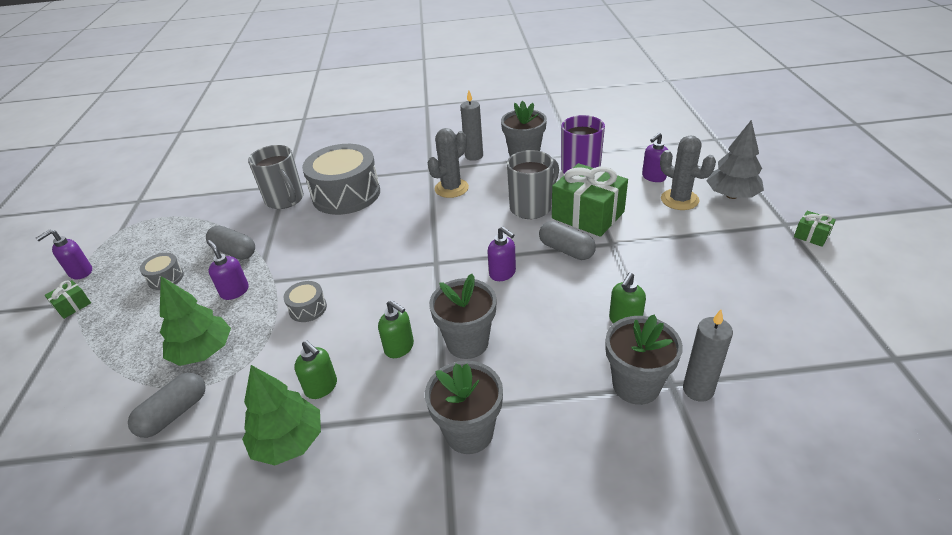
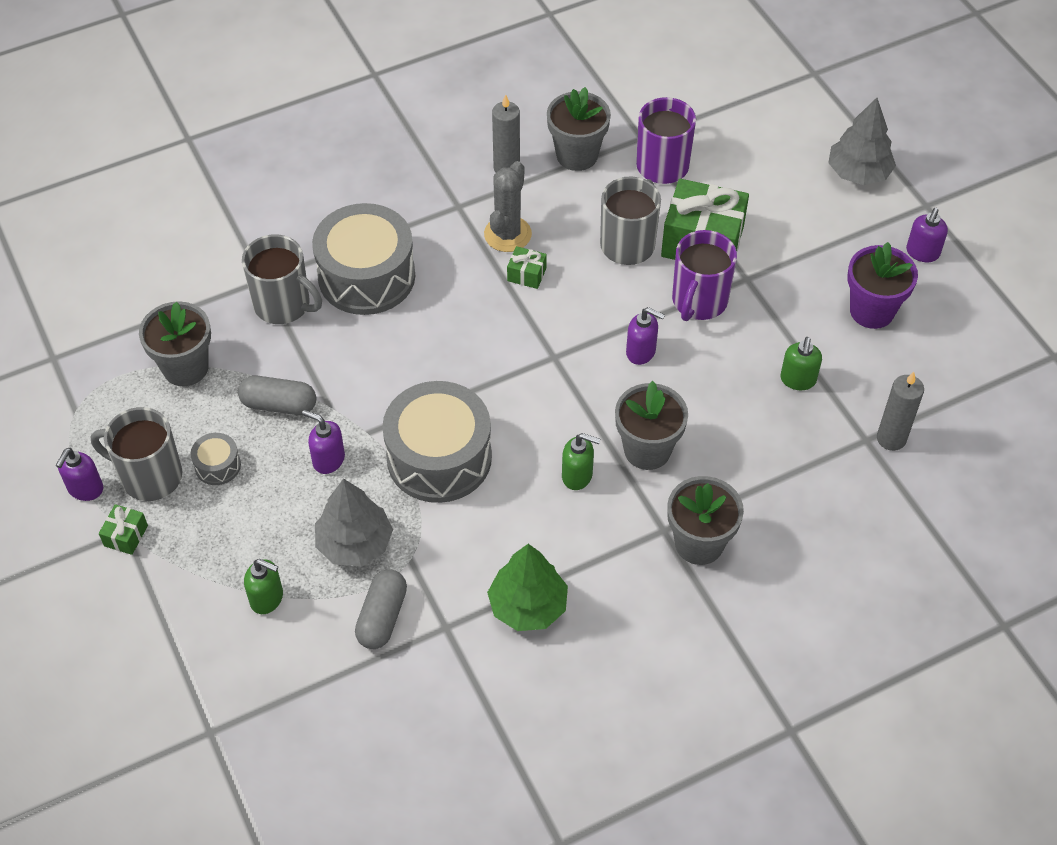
camera: 25 degrees left, 15 degrees up
green tree [160,276,231,366] -> grey tree [315,478,393,567]
grey drum [284,281,327,322] -> grey drum [382,381,492,503], size x2.30
green soap dispenser [294,340,337,399] -> green soap dispenser moved to [244,559,283,614]
grey capsule [539,221,596,260] -> purple mug [672,230,737,321]
grey flower pot [606,315,683,405] -> grey flower pot moved to [139,301,211,386]
purple soap dispenser [642,132,668,182] -> purple soap dispenser moved to [906,208,948,262]
grey cactus [660,135,716,210] -> none
green gift [794,211,836,247] -> green gift moved to [507,246,547,289]
none -> grey mug [91,407,182,501]
none -> purple flower pot [847,242,918,329]

